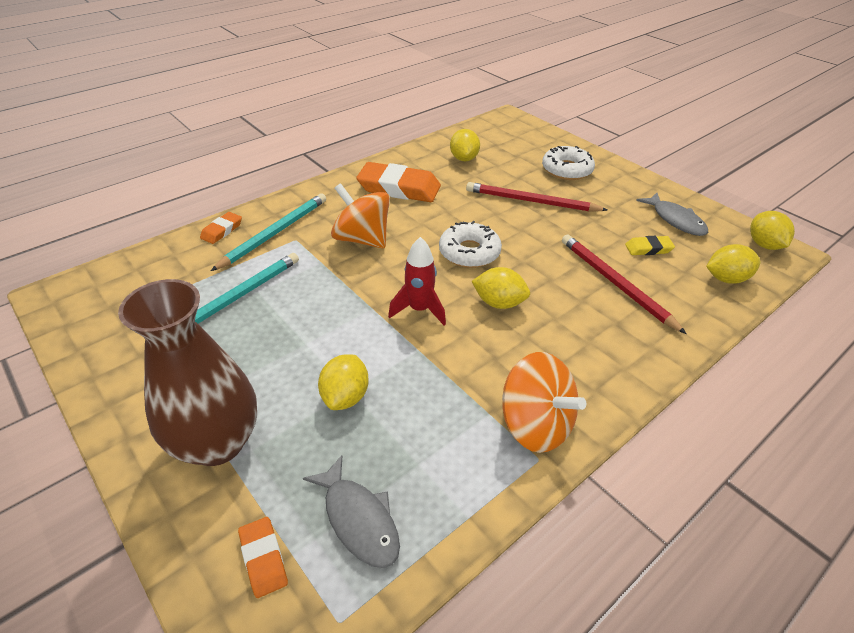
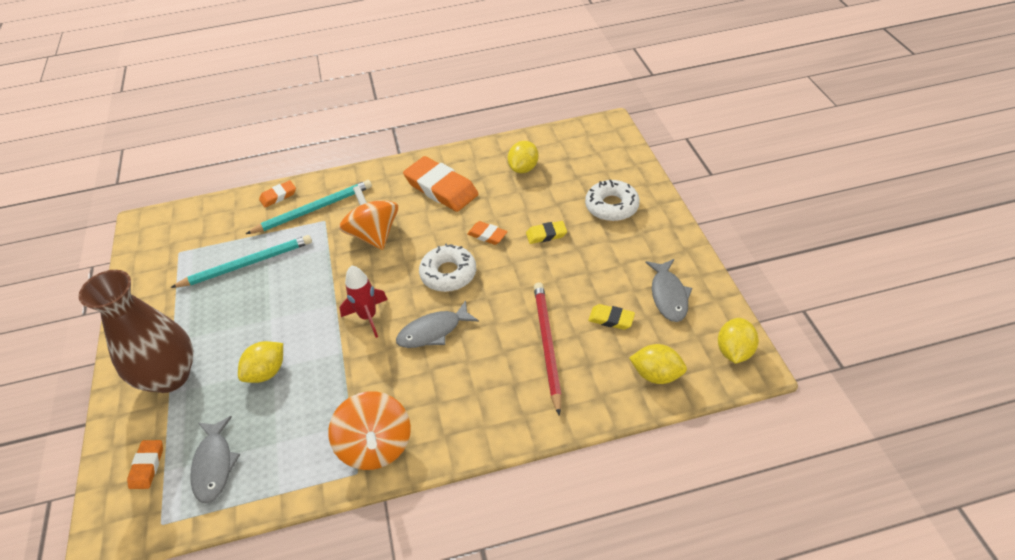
camera: 30 degrees right, 5 degrees up
red pencil [466,182,608,212] -> yellow eraser [526,221,567,244]
yellow lemon [471,267,530,309] -> grey fish [396,300,479,348]
none -> orange eraser [467,221,508,245]

